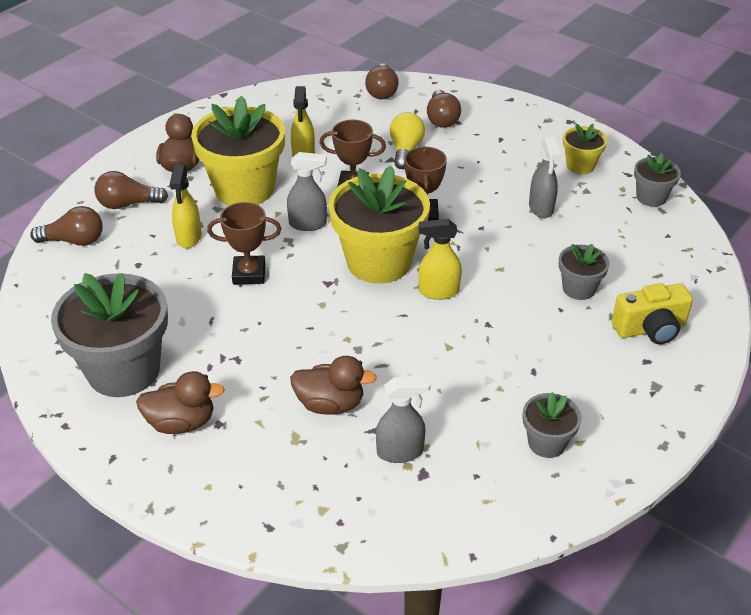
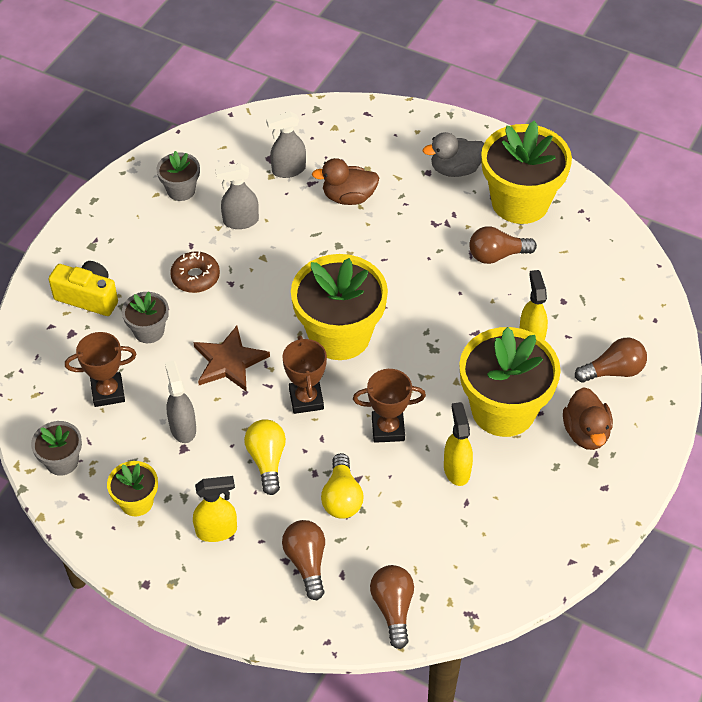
camera: 170 degrees right, 10 degrees up
brown light bulb [30,206,103,246] -> brown light bulb moved to [469,226,537,264]
grey flower pot [51,273,168,397] -> yellow flower pot [481,120,572,224]
brown duck [136,371,225,434] -> grey duck [423,132,484,177]
brown trophy [207,202,281,285] -> brown trophy moved to [65,332,137,407]
grey spray bottle [287,152,327,231] -> grey spray bottle moved to [215,163,259,229]
yellow spray bottle [419,219,462,300] -> yellow spray bottle moved to [193,476,237,542]
yellow camera [612,283,693,344] -> yellow camera turned 45 degrees clockwise [48,261,118,316]
none -> brown donut [170,251,220,293]
none -> brown star [193,326,270,392]
none -> yellow light bulb [244,419,286,495]

